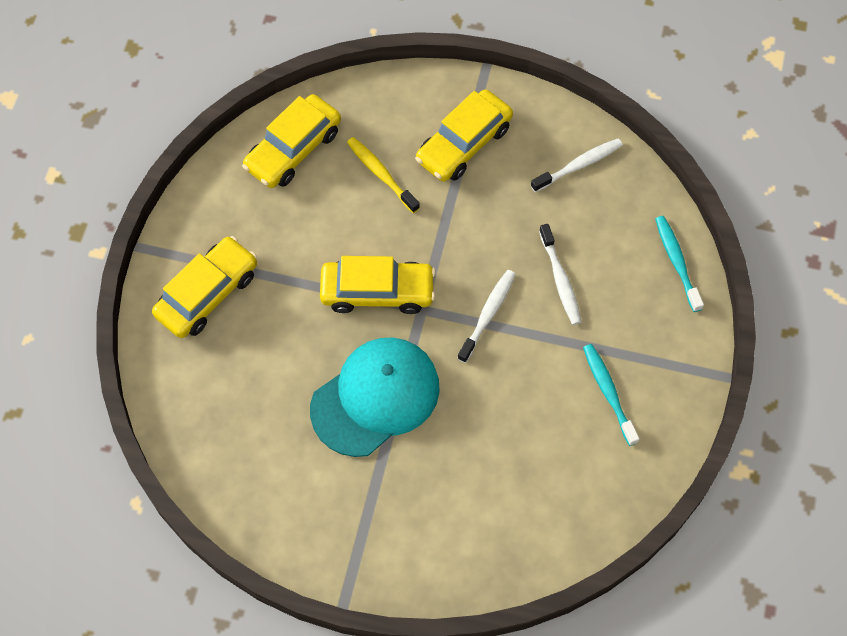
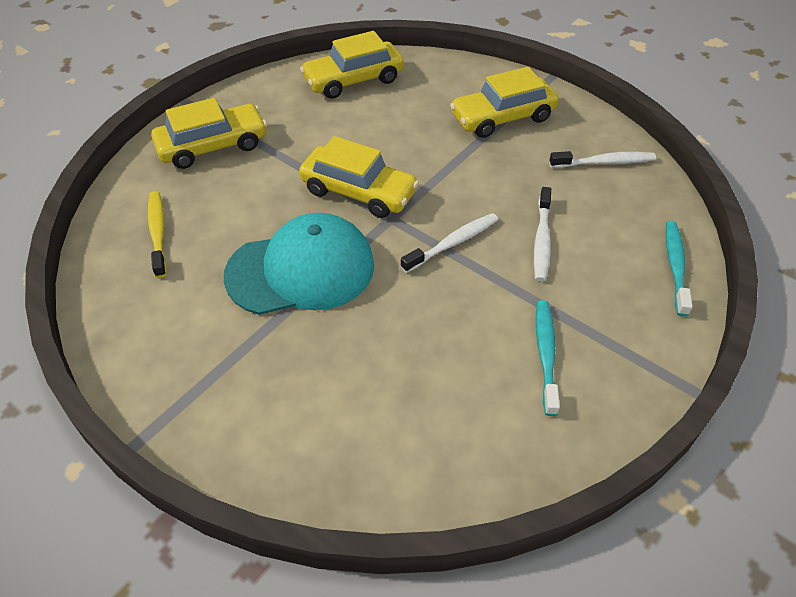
camera: 25 degrees right, 15 degrees down
yellow toothbrush [347,137,420,213] -> yellow toothbrush moved to [148,191,167,278]

